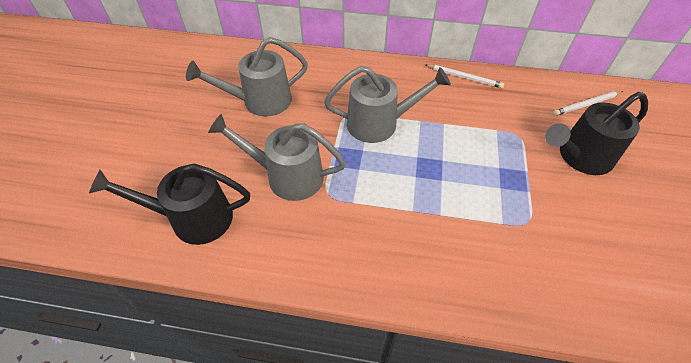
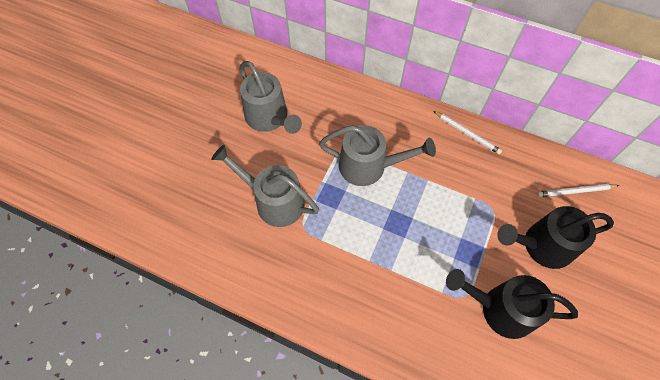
camera: 15 degrees right, 10 degrees up
black watering can [89,164,250,245] -> black watering can moved to [446,269,578,339]
grey watering can [186,37,308,116] -> grey watering can turned 120 degrees counterclockwise [239,61,302,134]

